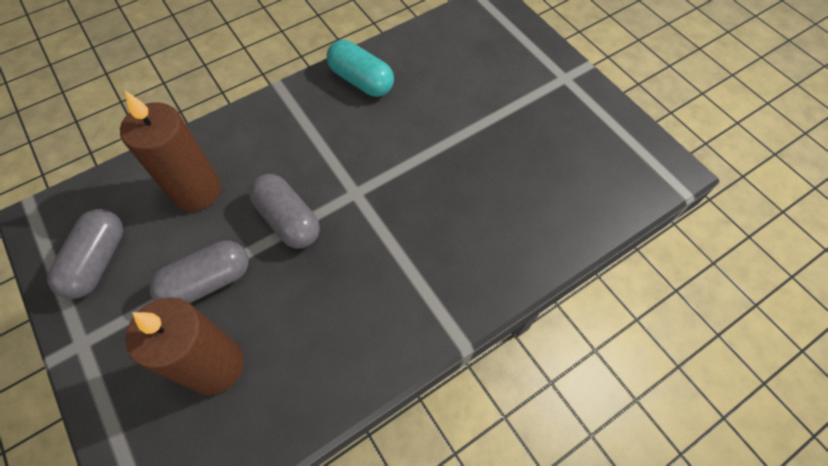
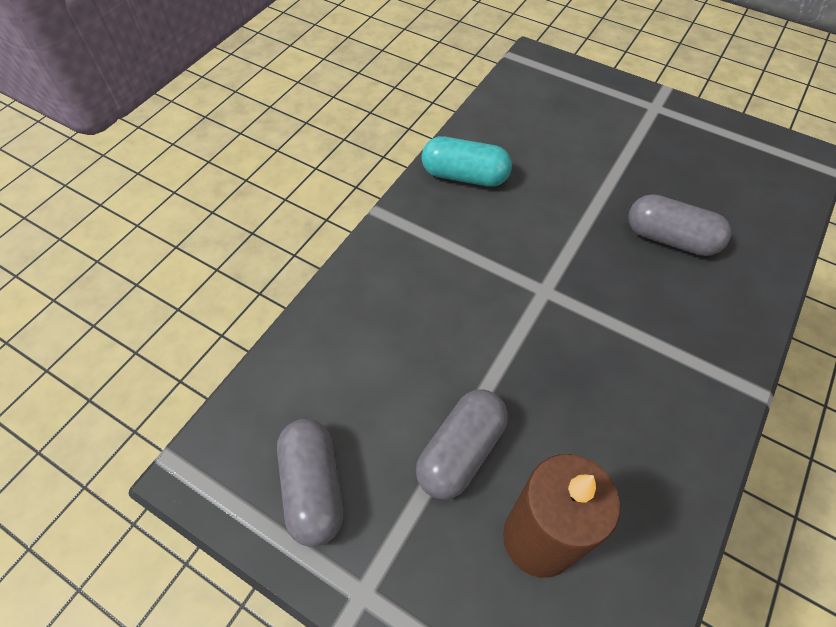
camera: 25 degrees left, 5 degrees down
brown candle [120,91,221,211] -> none
grey capsule [249,174,320,248] -> grey capsule moved to [628,194,731,256]

